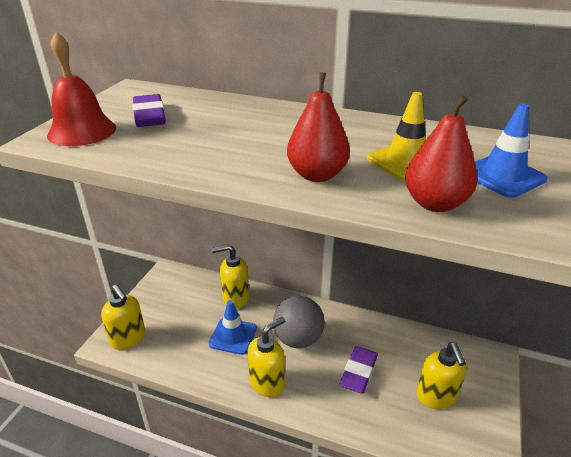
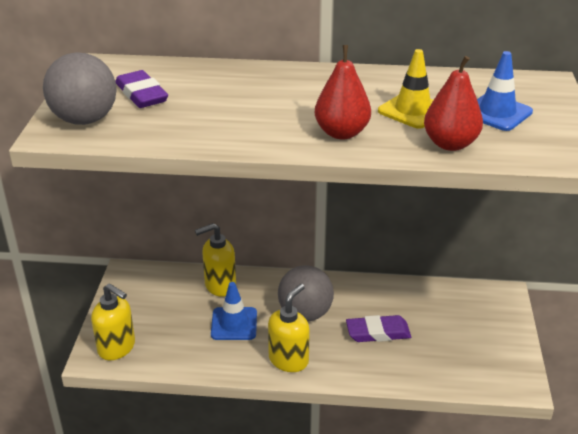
camera: 15 degrees left, 0 degrees up
red bell [47,32,116,146] -> grey ball [43,52,116,125]
purple eraser [339,346,378,394] -> purple eraser turned 75 degrees clockwise [346,315,411,342]
yellow soap dispenser [417,342,466,409] -> none

